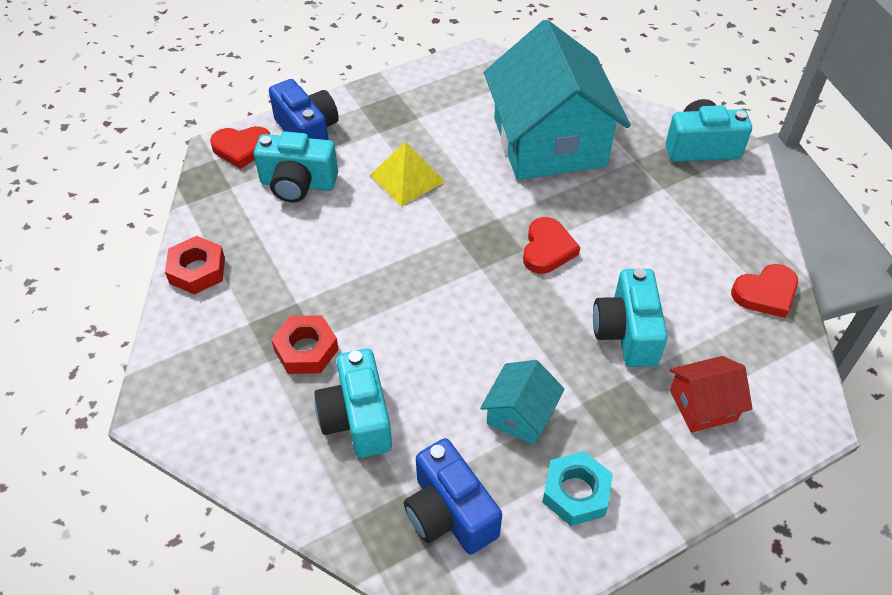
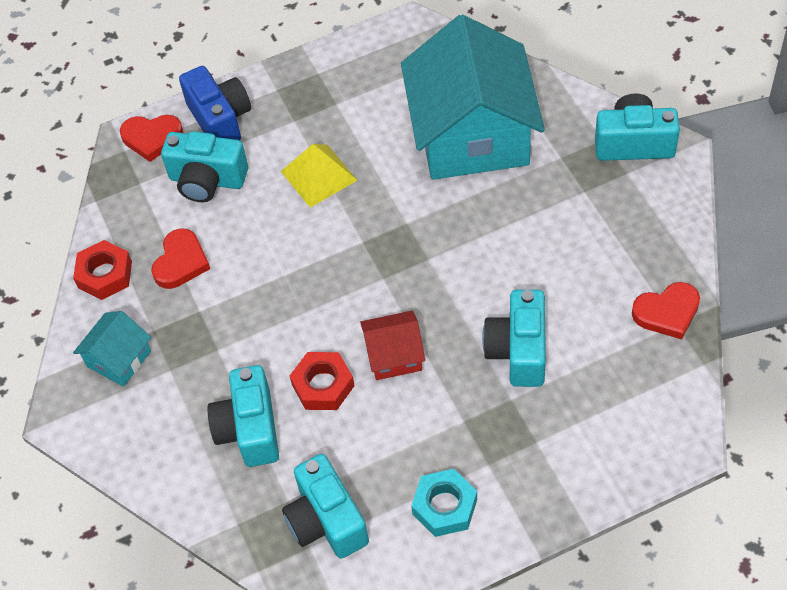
camera: 10 degrees right, 5 degrees up
red nut [271,315,339,374] -> red nut moved to [290,352,355,410]
blue camera [404,438,502,555] -> turquoise camera [282,454,369,559]
turquoise house [480,360,564,445] -> turquoise house moved to [73,311,152,387]
red heart [523,217,580,274] -> red heart moved to [151,228,210,289]
red house [670,356,753,433] -> red house moved to [360,311,426,380]

